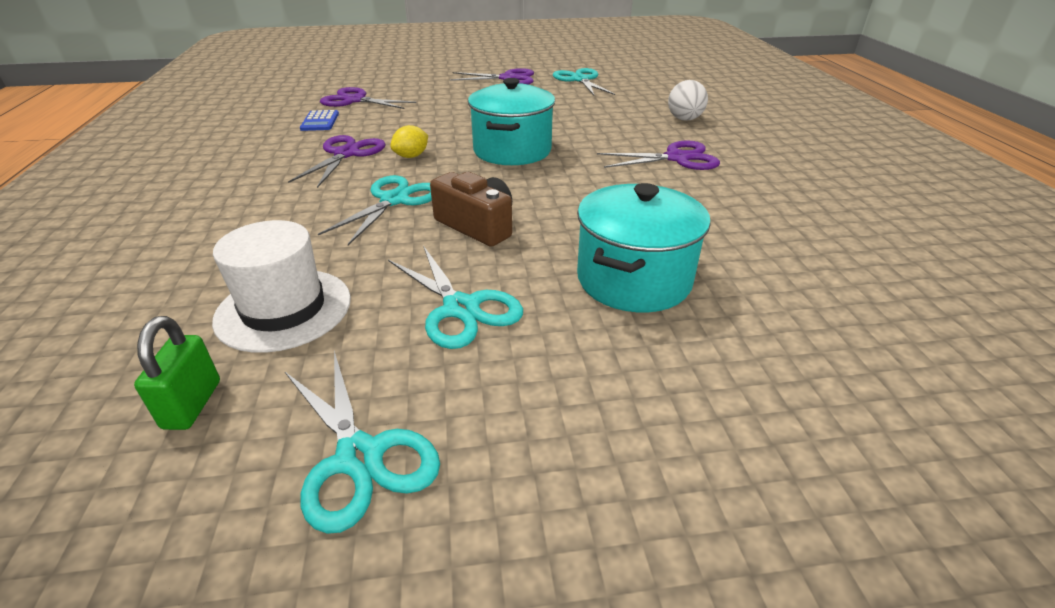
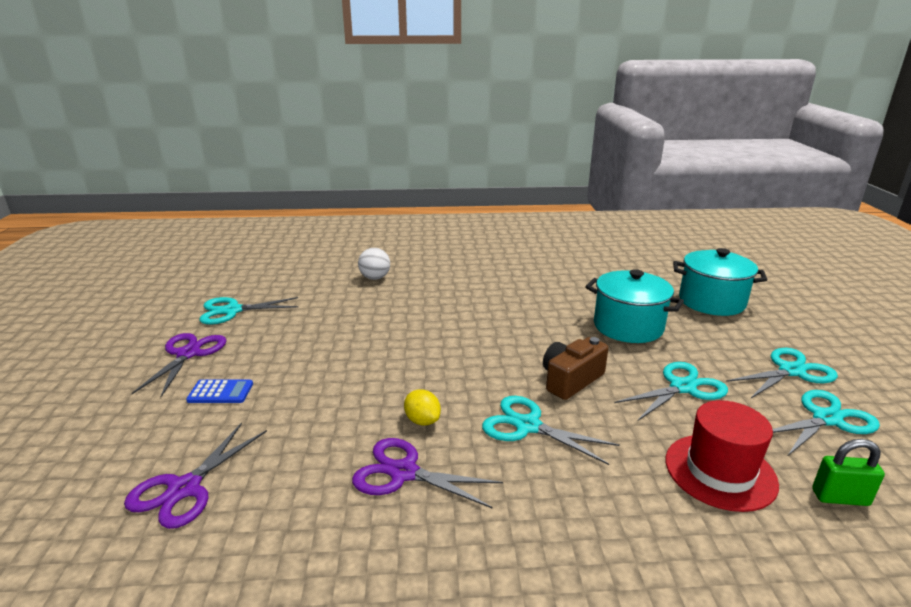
camera: 85 degrees left, 10 degrees down
white hat [212,220,351,353] -> red hat [665,400,779,512]
blue calculator [300,110,339,131] -> blue calculator moved to [186,379,253,403]
turquoise pot [468,78,555,165] -> turquoise pot moved to [673,248,767,316]
purple scissors [597,140,720,170] -> none
none -> turquoise scissors [726,348,838,398]

